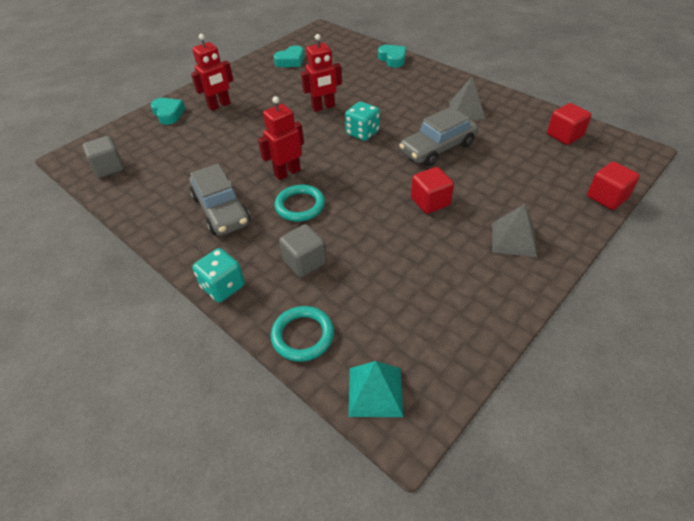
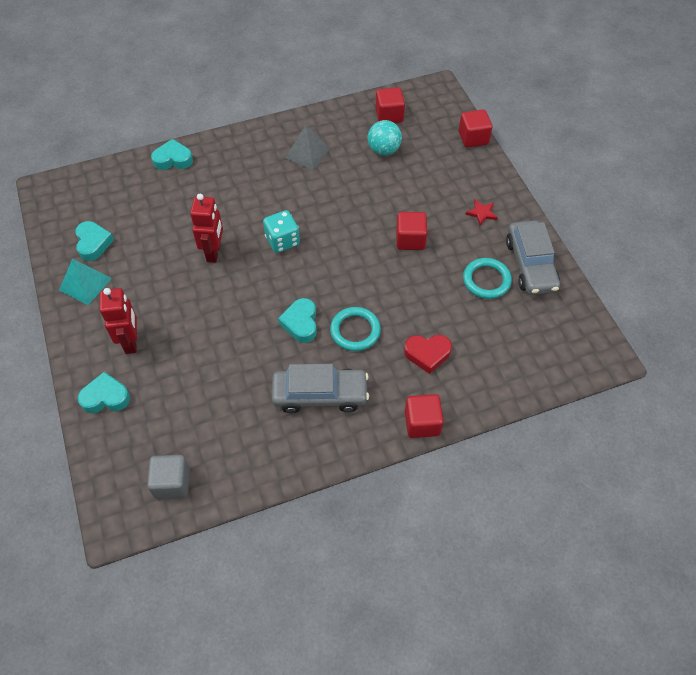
camera: 65 degrees left, 10 degrees up
turquoise dice [193,248,245,303] -> red cube [405,394,444,438]
red robot [258,96,304,180] -> turquoise heart [278,298,317,343]
turquoise ring [271,306,334,362] -> turquoise ring moved to [463,258,512,299]
grey cube [279,224,327,277] -> red heart [404,335,452,374]
turquoise pyramid [349,361,403,417] -> turquoise pyramid moved to [59,258,112,305]
grey car [399,107,478,166] -> grey car moved to [506,220,560,295]
grey pyramid [492,204,537,257] -> red star [465,199,498,226]
none -> turquoise ball [368,120,402,156]

